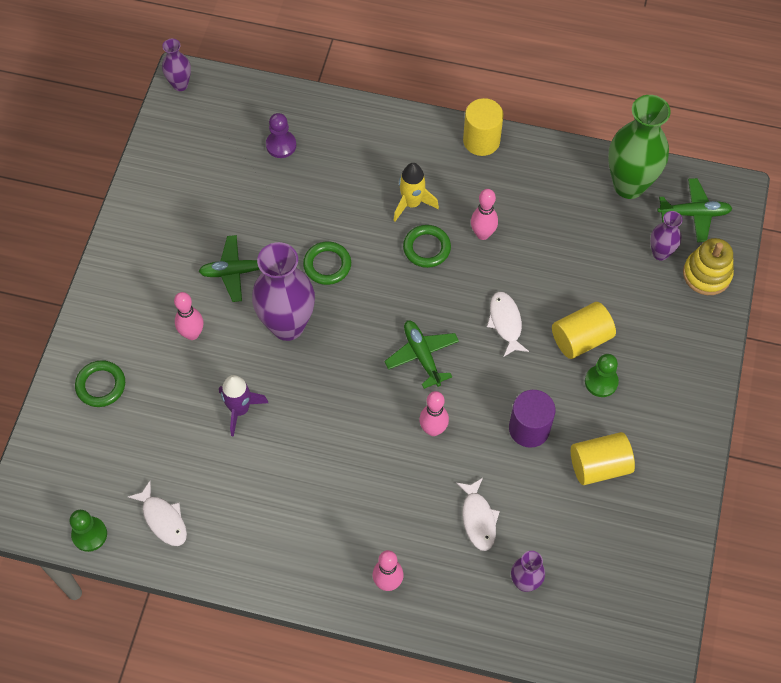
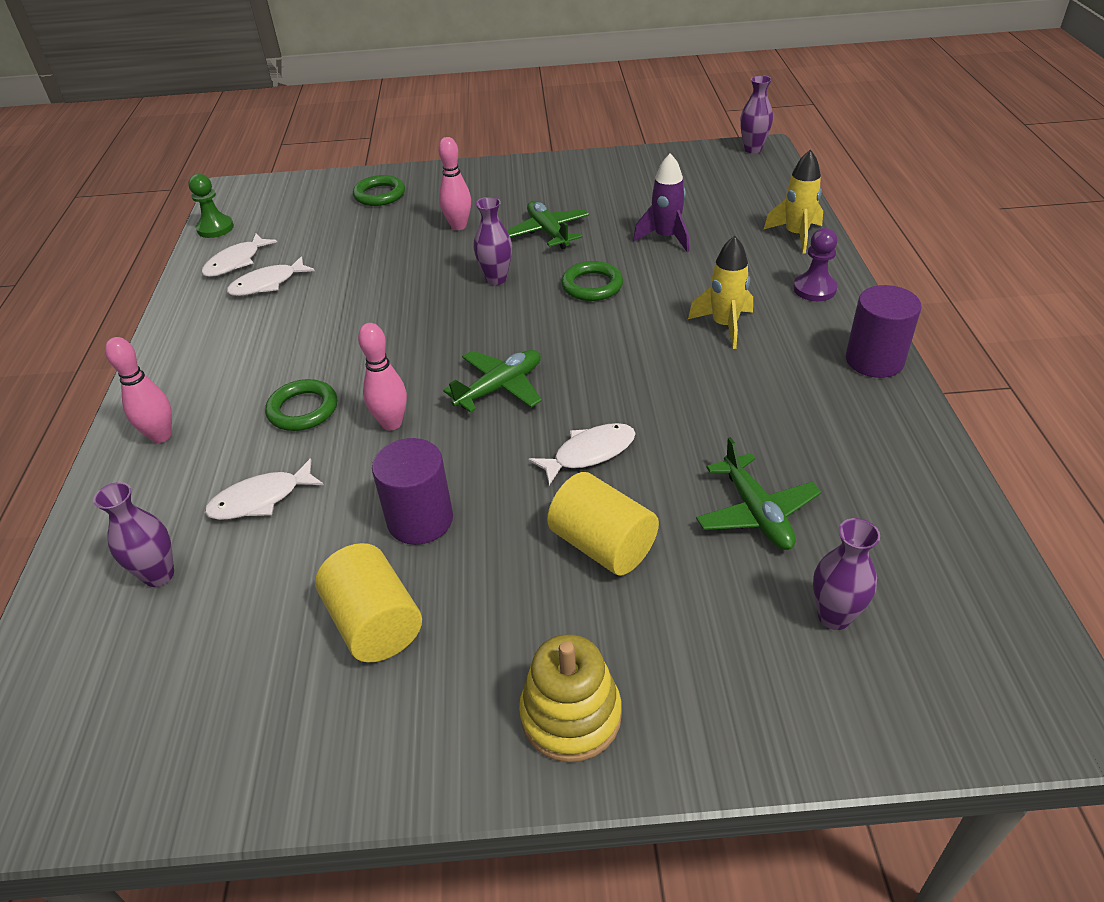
camera: 75 degrees right, 20 degrees down
purple rocket [219,375,268,437] -> purple rocket moved to [633,153,689,252]
purple vase [252,242,315,341] -> purple vase [473,197,512,285], size x0.51
purple pawn [266,113,296,158] -> purple pawn moved to [793,228,837,301]
green ring [403,225,451,268] -> green ring moved to [265,379,337,431]
yellow cylinder [463,98,504,156] -> purple cylinder [846,285,921,378]
pink bowling pin [471,189,498,240] -> none
green pawn [585,354,619,397] -> none
green vase [608,95,671,199] -> none
green plane [658,178,733,242] -> green plane moved to [696,437,821,550]
yellow stacking toy [683,238,734,295] -> yellow stacking toy moved to [519,634,622,762]
none -> white fish [227,256,315,296]
none -> yellow rocket [763,149,823,253]

